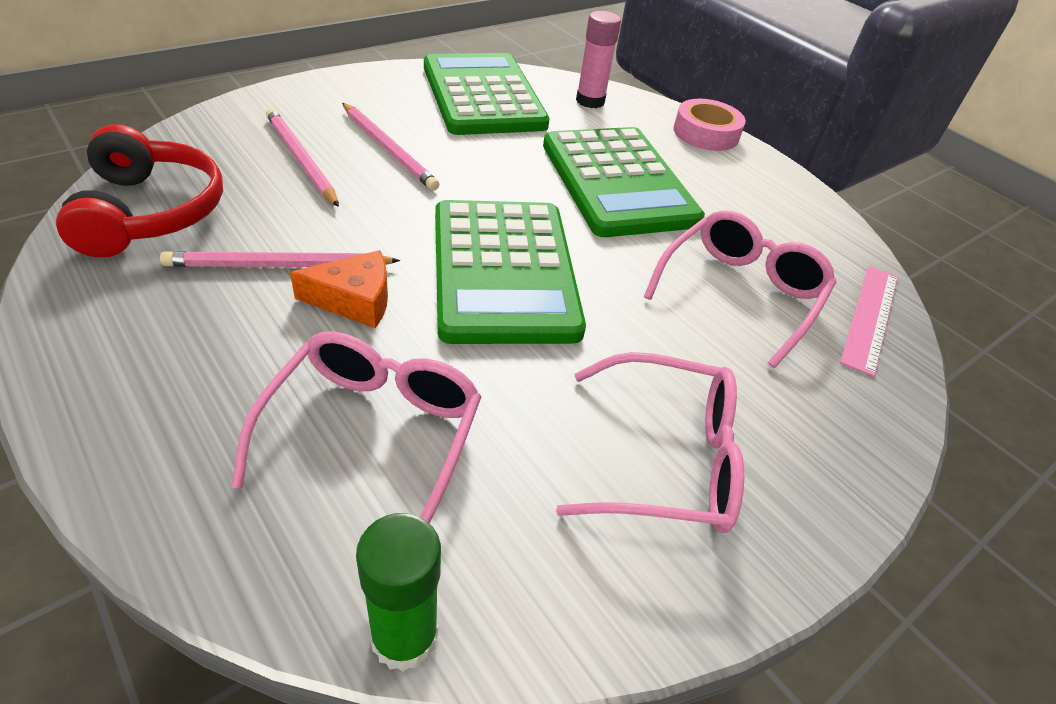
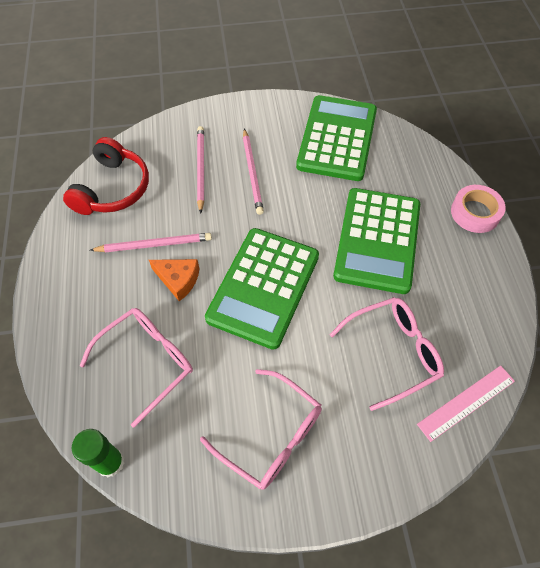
camera: 35 degrees right, 15 degrees up
pink pencil [160,251,400,267] -> pink pencil turned 150 degrees clockwise [90,233,212,252]
pink glue stick [576,11,621,108] -> none

